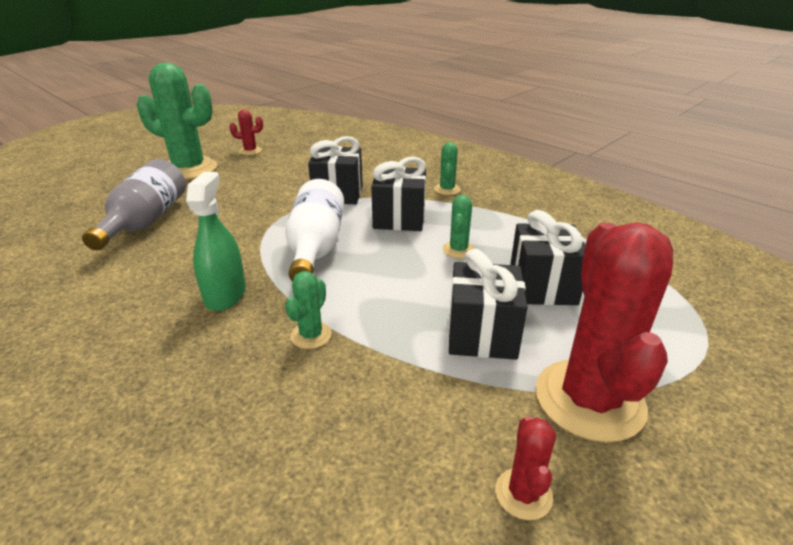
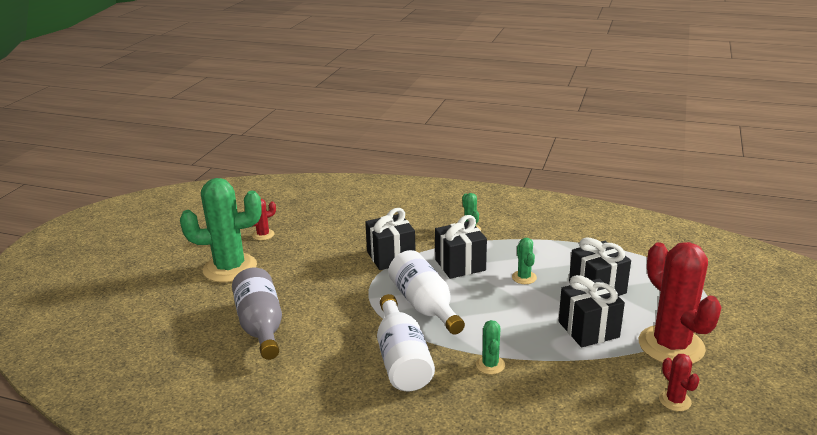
camera: 25 degrees left, 5 degrees down
green spray bottle [186,172,246,311] -> white bottle [377,294,435,391]

